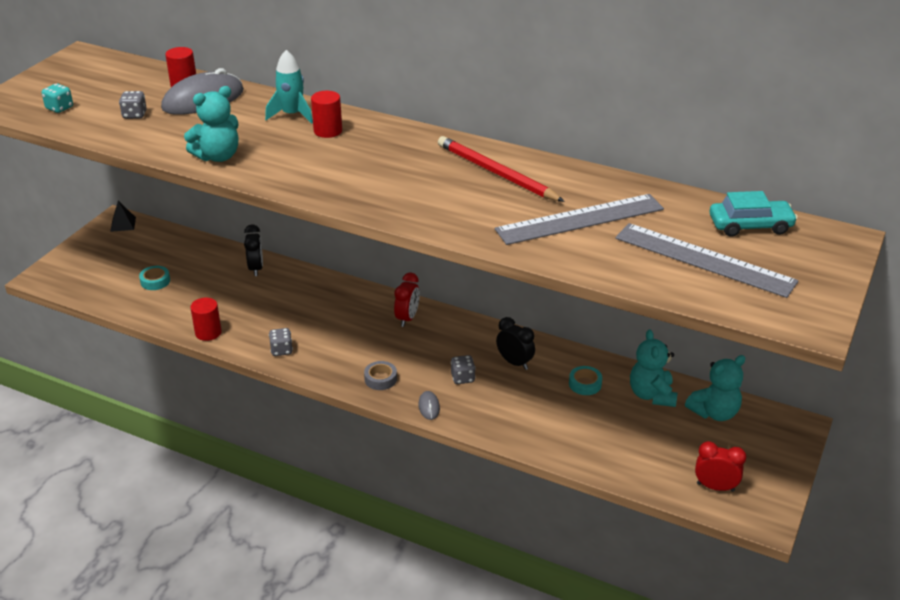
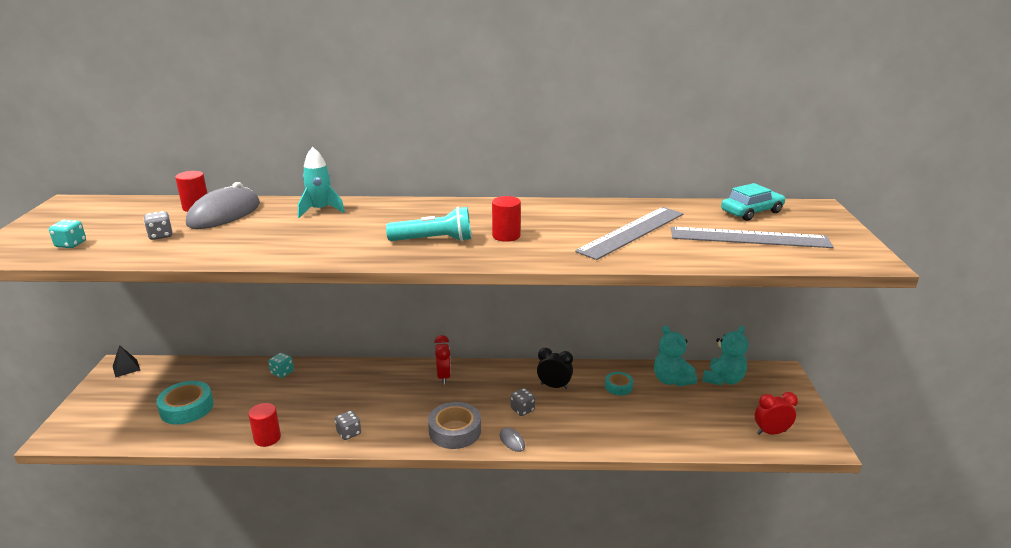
camera: 25 degrees left, 10 degrees down
turquoise tape [139,266,170,290] -> turquoise tape [156,381,213,425], size x1.73
turquoise teddy bear [184,86,239,162] -> none
black clock [244,224,263,276] -> turquoise dice [268,353,294,378]
red cylinder [311,91,342,138] -> red cylinder moved to [492,196,521,242]
grey tape [364,361,397,390] -> grey tape [428,402,481,449], size x1.73
red pencil [438,136,565,202] -> none
none -> turquoise flashlight [386,207,471,242]

